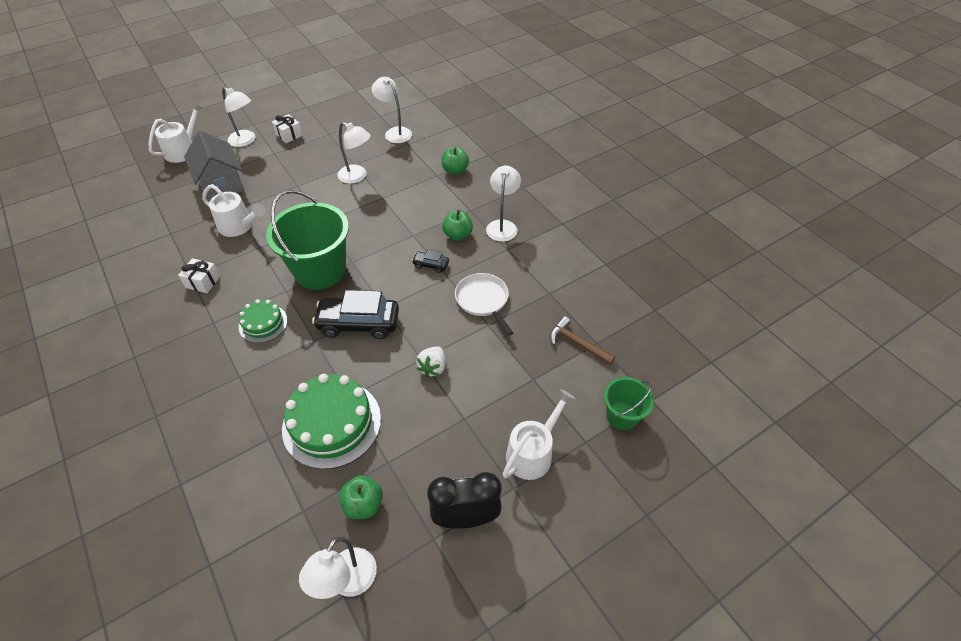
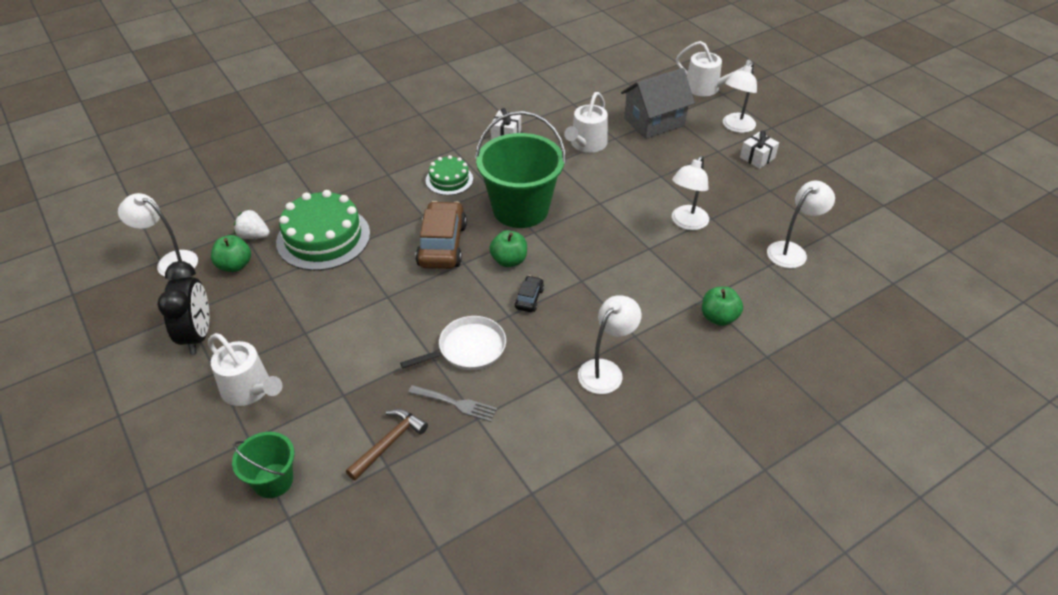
camera: 90 degrees right, 5 degrees down
black car [312,290,399,339] -> brown car [415,201,467,269]
white strawberry [416,346,445,377] -> white strawberry moved to [234,210,270,239]
green apple [442,210,473,241] -> green apple moved to [490,230,527,267]
white lamp [486,166,521,242] -> white lamp turned 60 degrees counterclockwise [578,295,641,394]
none -> grey fork [408,385,497,422]

